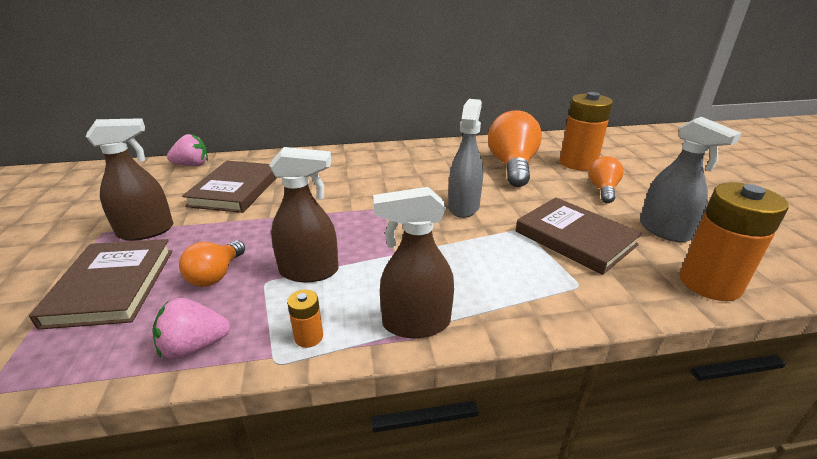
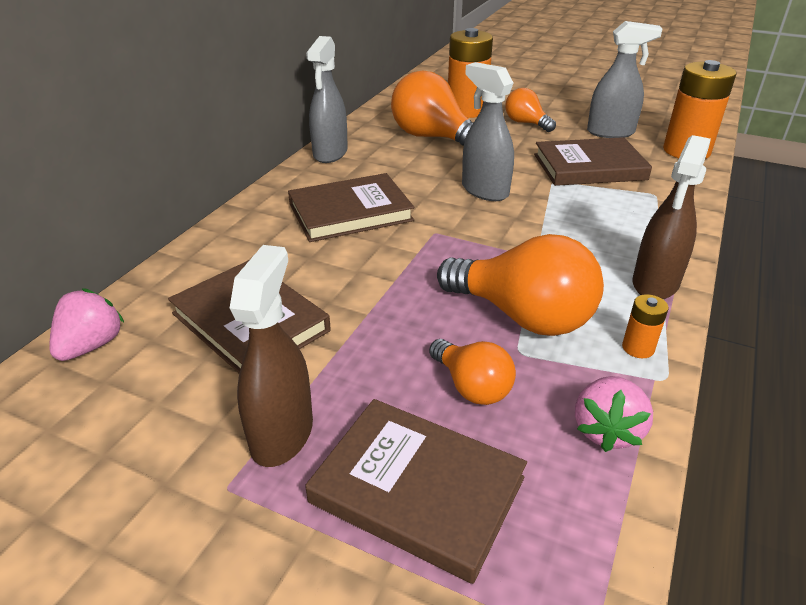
camera: 55 degrees left, 5 degrees up
brown spray bottle [269,147,339,282] -> orange light bulb [437,234,604,336]
none -> brown book [288,173,414,242]
none -> grey spray bottle [306,36,348,163]

